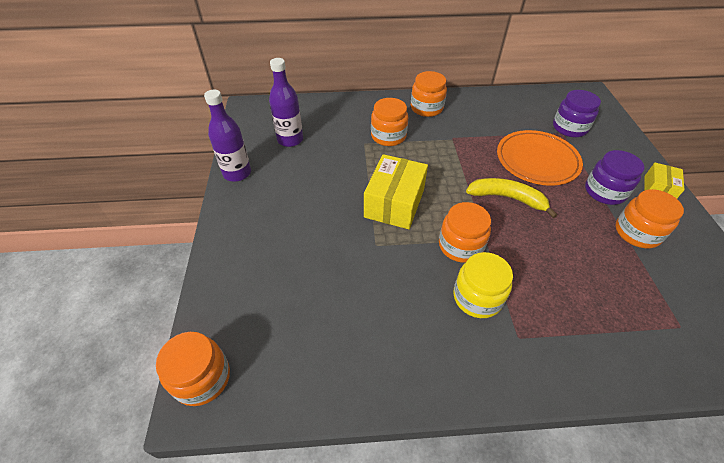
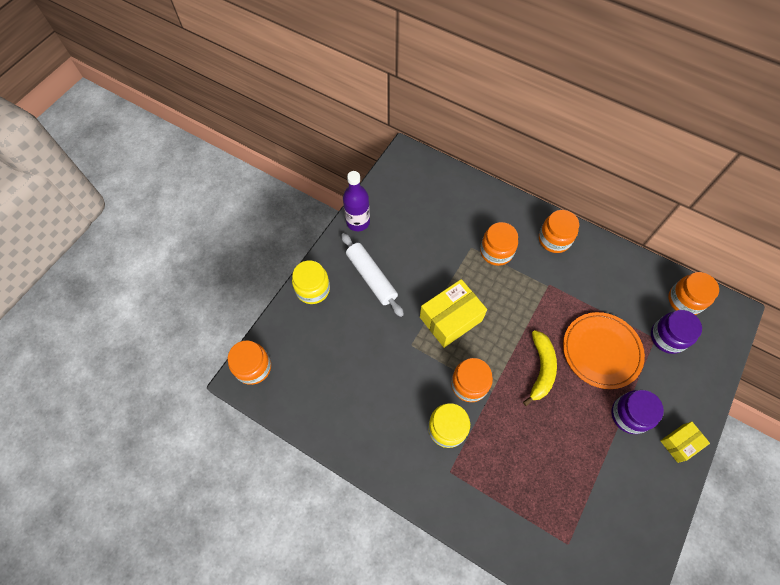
camera: 35 degrees right, 15 degrees up
purple bottle [269,58,303,147] -> none
yellow banana [466,178,557,218] -> yellow banana turned 45 degrees clockwise [523,330,557,406]
orange jar [615,189,684,248] -> orange jar moved to [668,272,719,315]
none -> yellow jar [292,261,330,304]
none -> white rolling pin [341,233,404,317]

